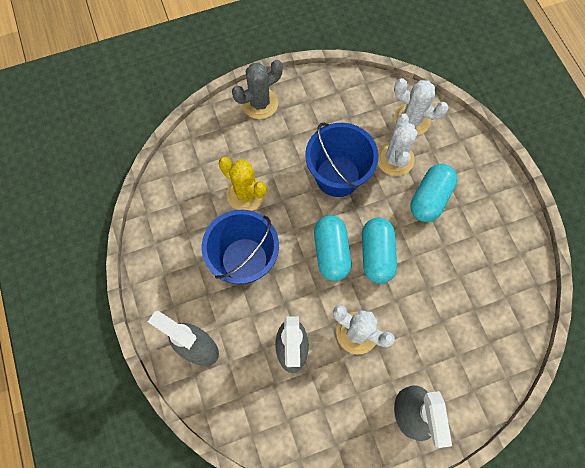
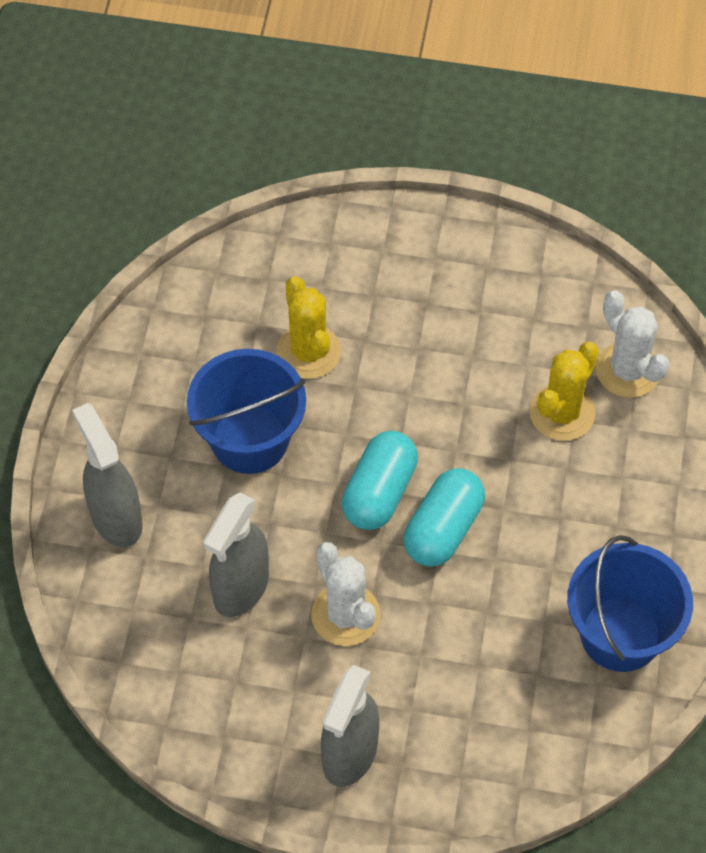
camera: 30 degrees right, 10 degrees down
grey cactus [232,60,283,119] -> none
blue bucket [305,123,379,197] -> blue bucket moved to [567,535,693,672]
white cactus [378,113,418,176] -> yellow cactus [529,342,599,441]
turquoise capsule [410,164,457,222] -> none

